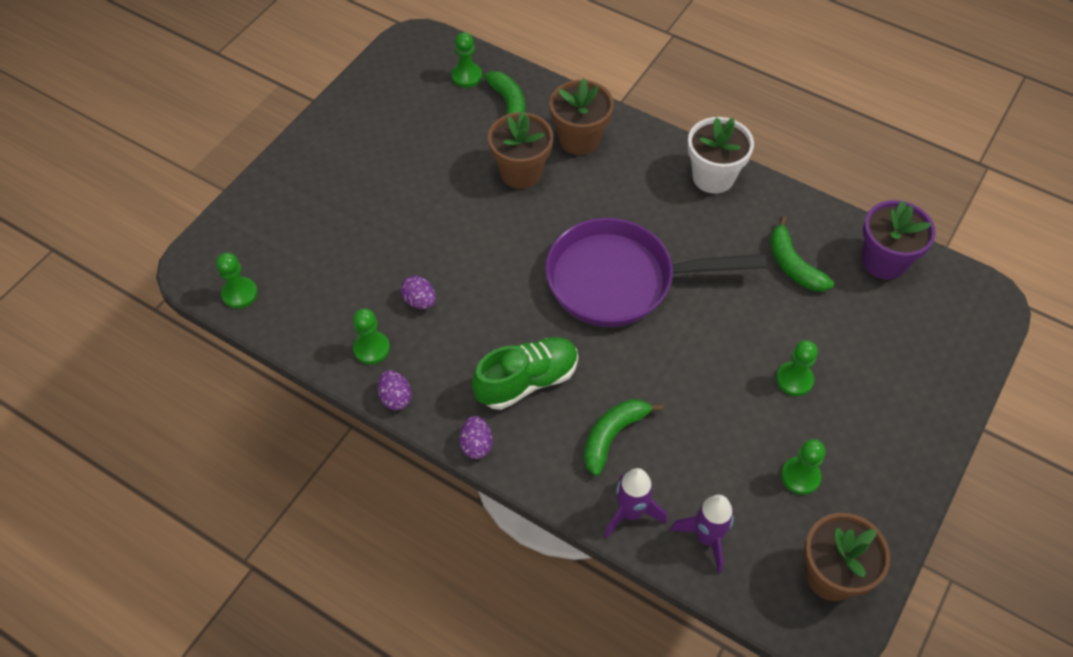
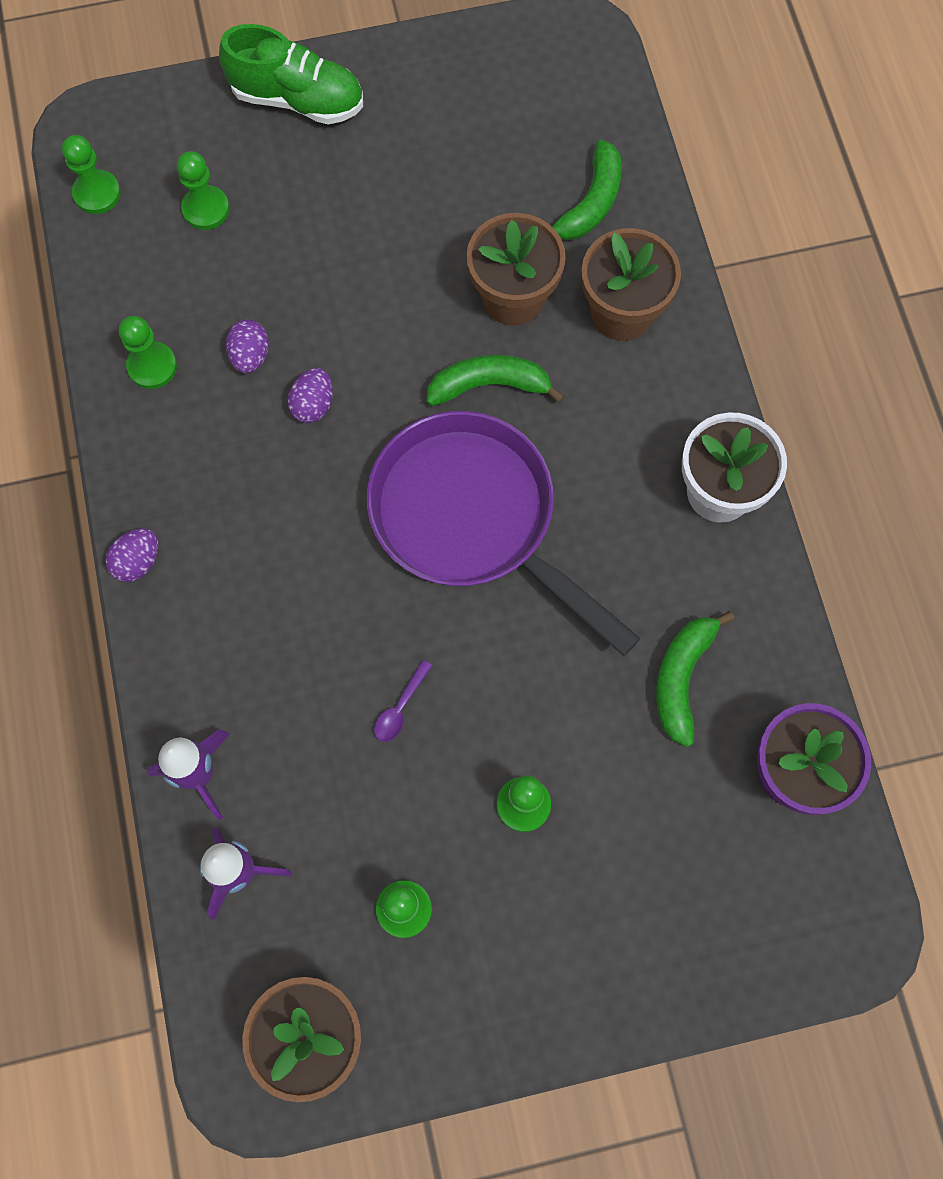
camera: 45 degrees right, 15 degrees up
purple egg [378,370,412,410] -> purple egg moved to [287,368,333,423]
green pawn [451,32,482,88] -> green pawn moved to [177,151,229,230]
green shoe [472,337,578,410] -> green shoe moved to [219,24,363,125]
green banana [584,399,663,476] -> green banana moved to [426,354,565,406]
none -> purple spoon [374,660,432,742]

